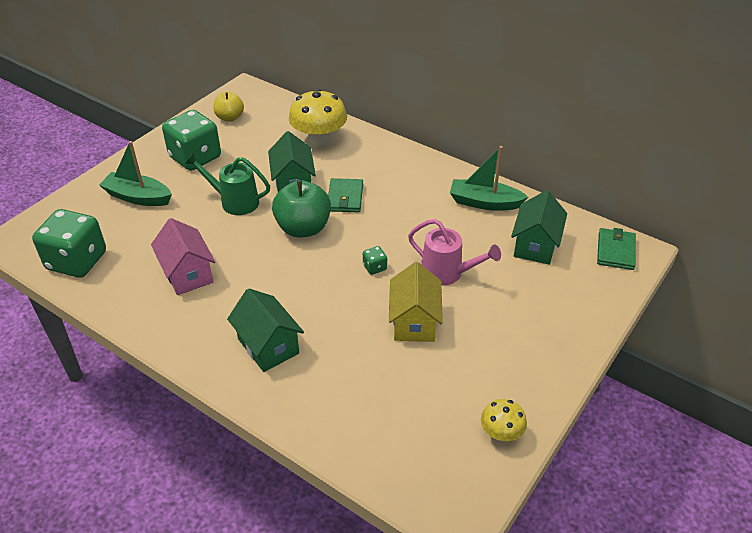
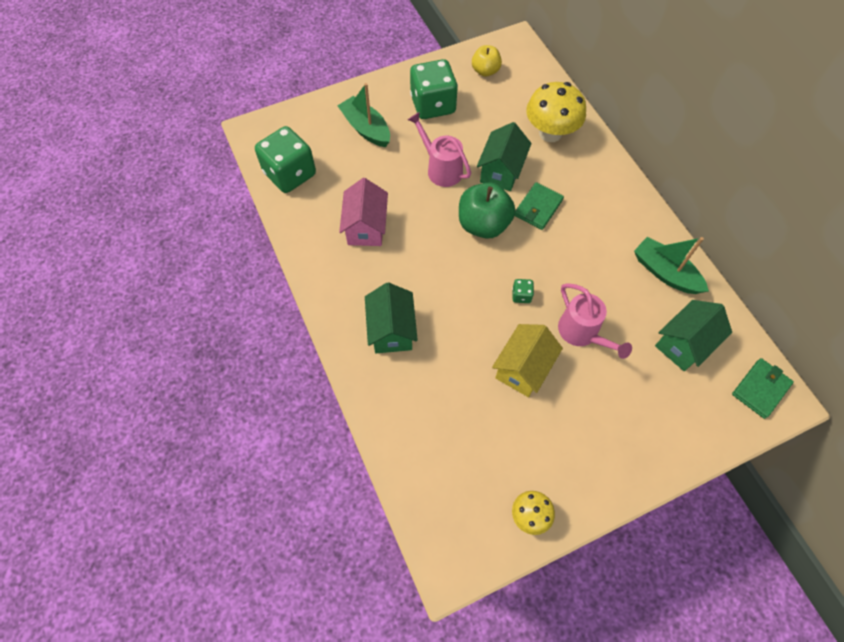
camera: 30 degrees right, 20 degrees up
green watering can [184,152,270,215] -> pink watering can [408,112,471,187]

